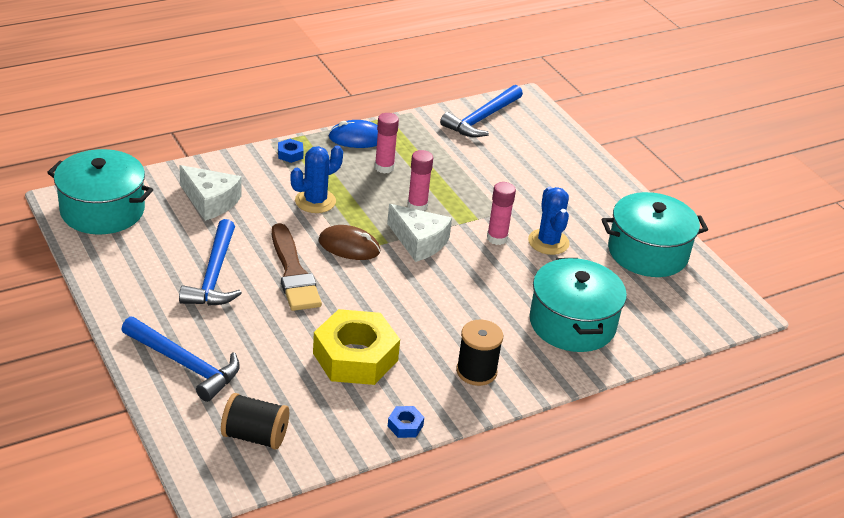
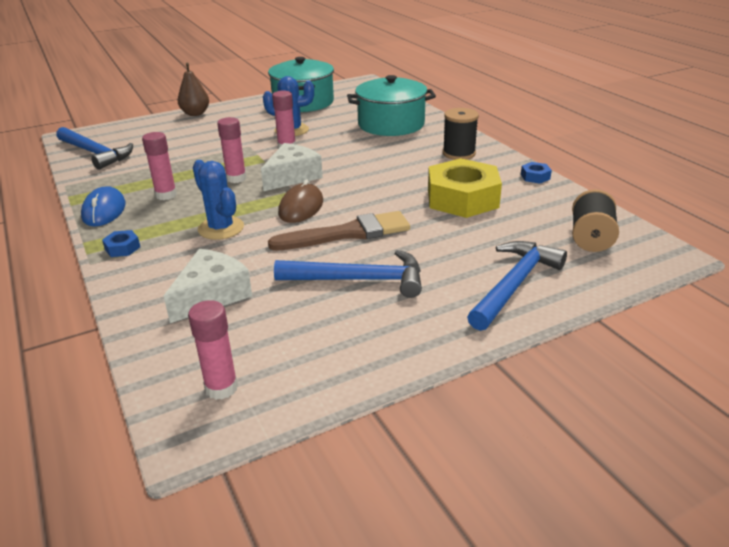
camera: 85 degrees left, 5 degrees down
turquoise pot [47,149,153,234] -> pink glue stick [188,300,238,400]
none -> brown pear [178,62,209,116]

